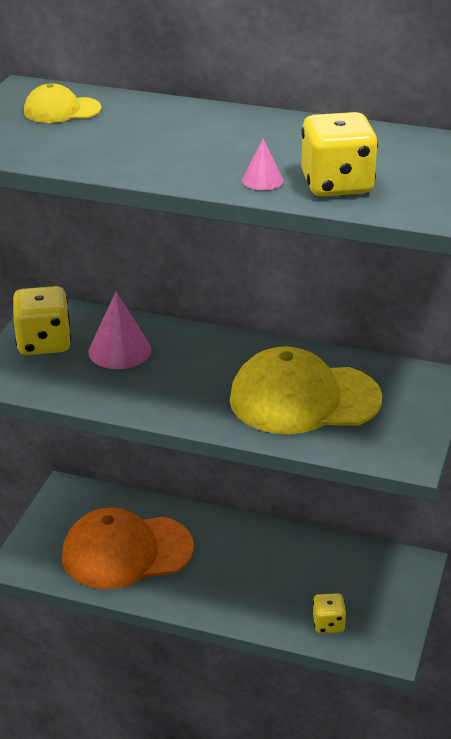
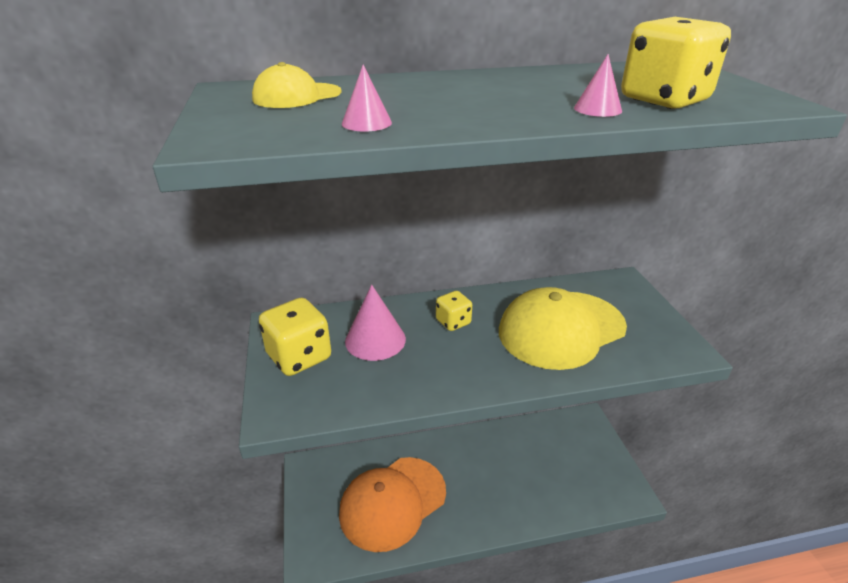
camera: 30 degrees left, 0 degrees up
yellow dice [313,593,346,633] -> yellow dice moved to [436,291,472,331]
none -> pink cone [342,64,392,132]

